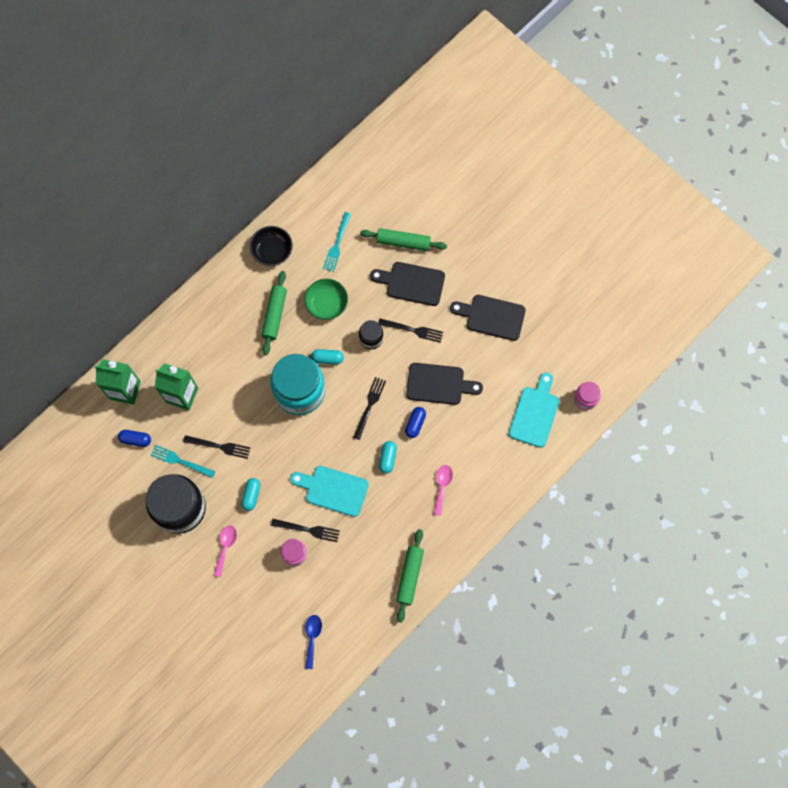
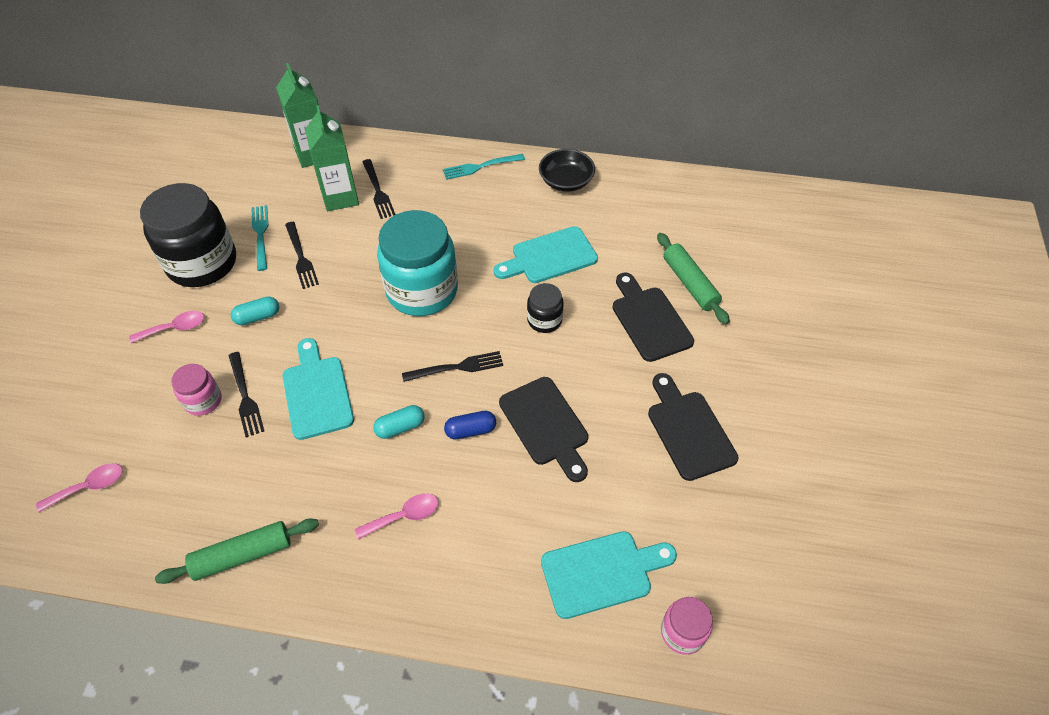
camera: 55 degrees right, 20 degrees down
blue capsule [118,430,151,447] -> none
green rolling pin [261,271,287,355] -> none
green bowl [305,279,348,320] -> turquoise cutting board [493,226,598,283]
blue spoon [305,615,322,669] -> pink spoon [36,463,122,512]
turquoise capsule [311,349,344,364] -> none
turquoise fork [323,212,351,272] -> turquoise fork moved to [443,154,525,180]
black fork [378,319,443,343] -> black fork moved to [362,159,395,219]

